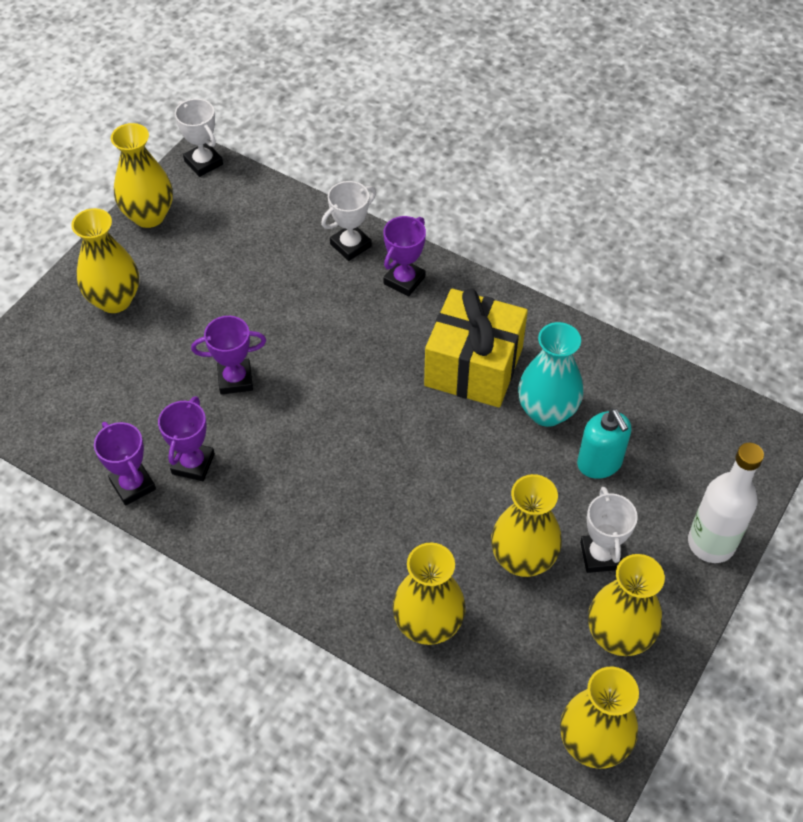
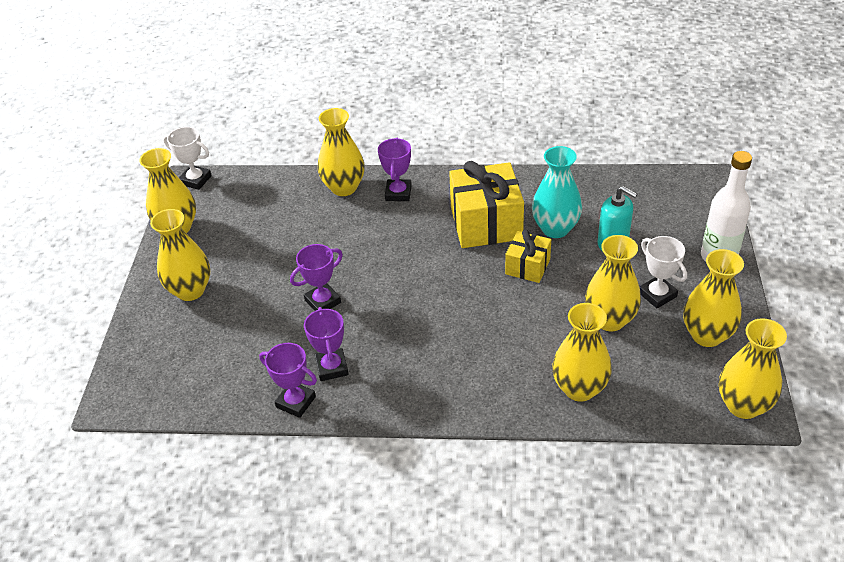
camera: 25 degrees left, 10 degrees down
white trophy [321,181,376,261] -> yellow vase [318,108,365,196]
none -> yellow gift [505,230,551,283]

